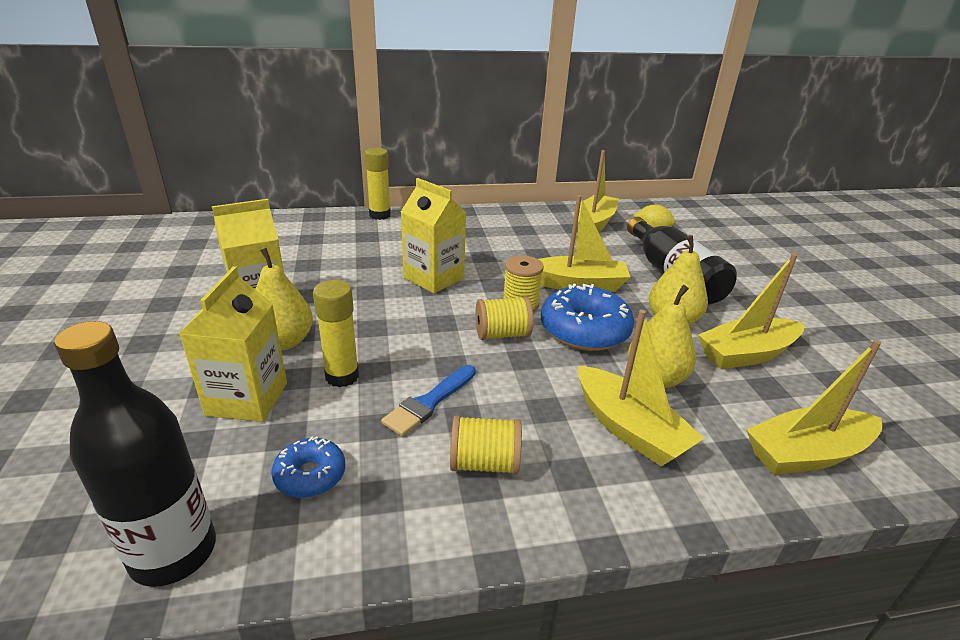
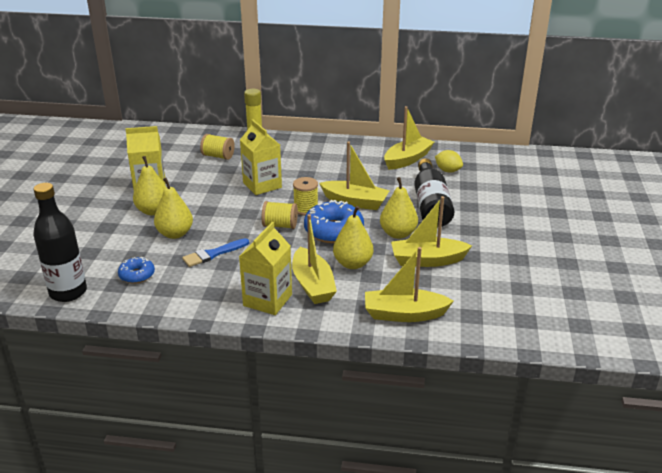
camera: 20 degrees right, 0 degrees up
yellow carton [179,266,287,422] -> yellow carton moved to [239,222,292,315]
yellow glue stick [313,280,359,387] -> yellow pear [154,178,193,239]
yellow spool [450,416,522,475] -> yellow spool moved to [200,134,235,160]

